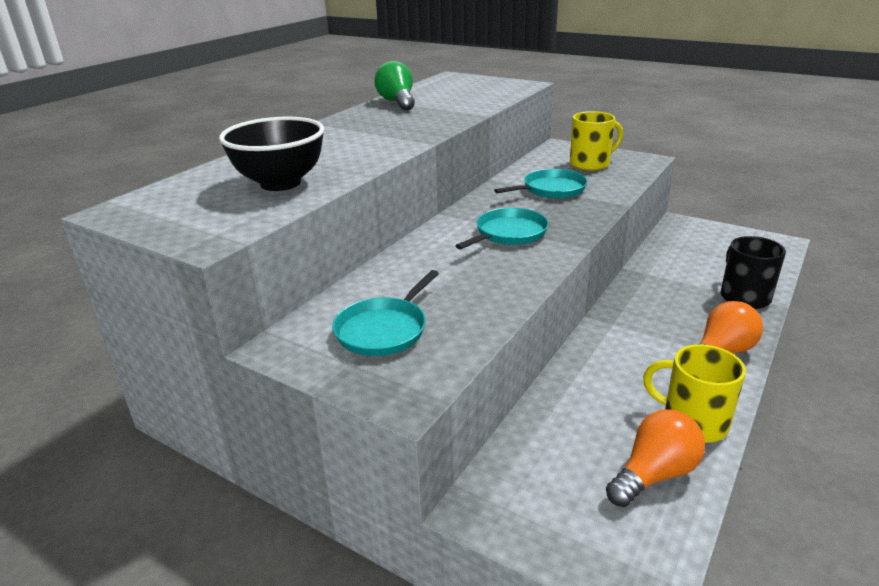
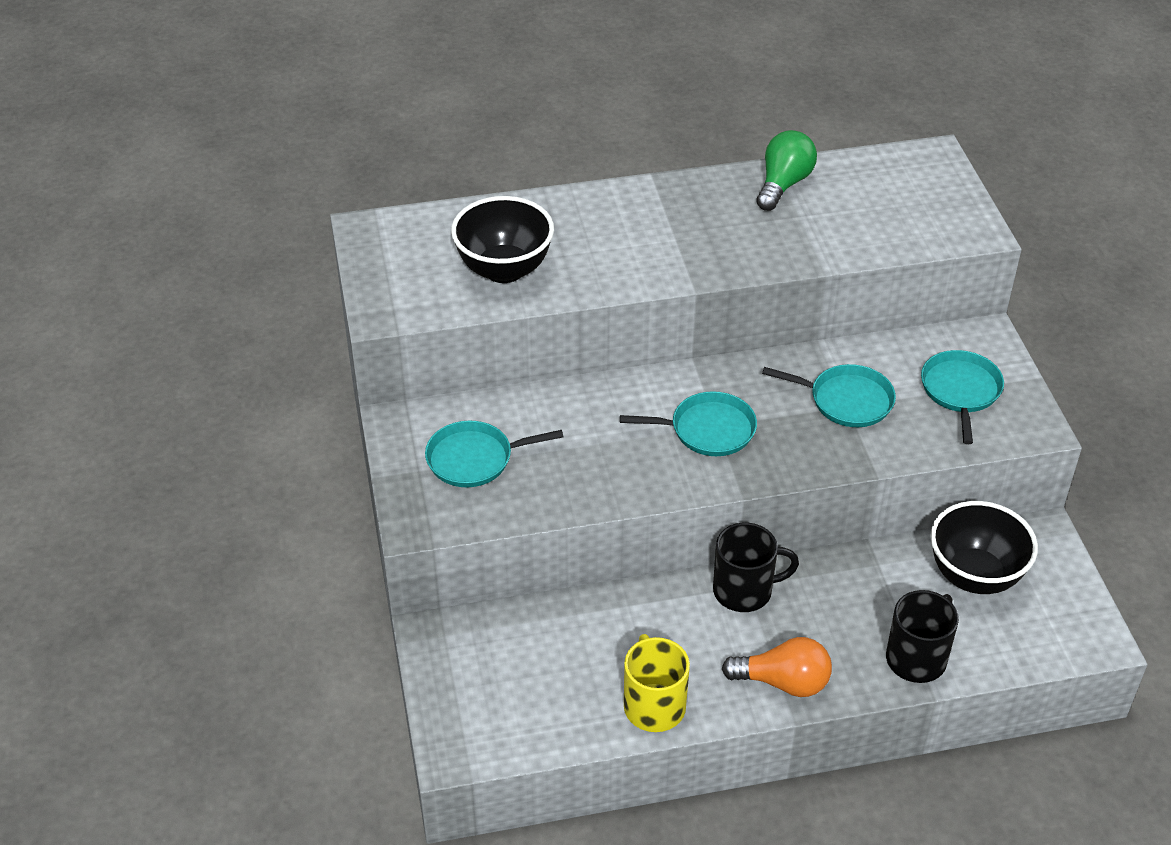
camera: 45 degrees right, 15 degrees up
yellow mug [570,111,623,171] -> turquoise pan [921,350,1004,444]
orange light bulb [606,409,705,507] -> none
none -> black mug [713,523,799,612]
none -> black bowl [930,501,1038,594]

